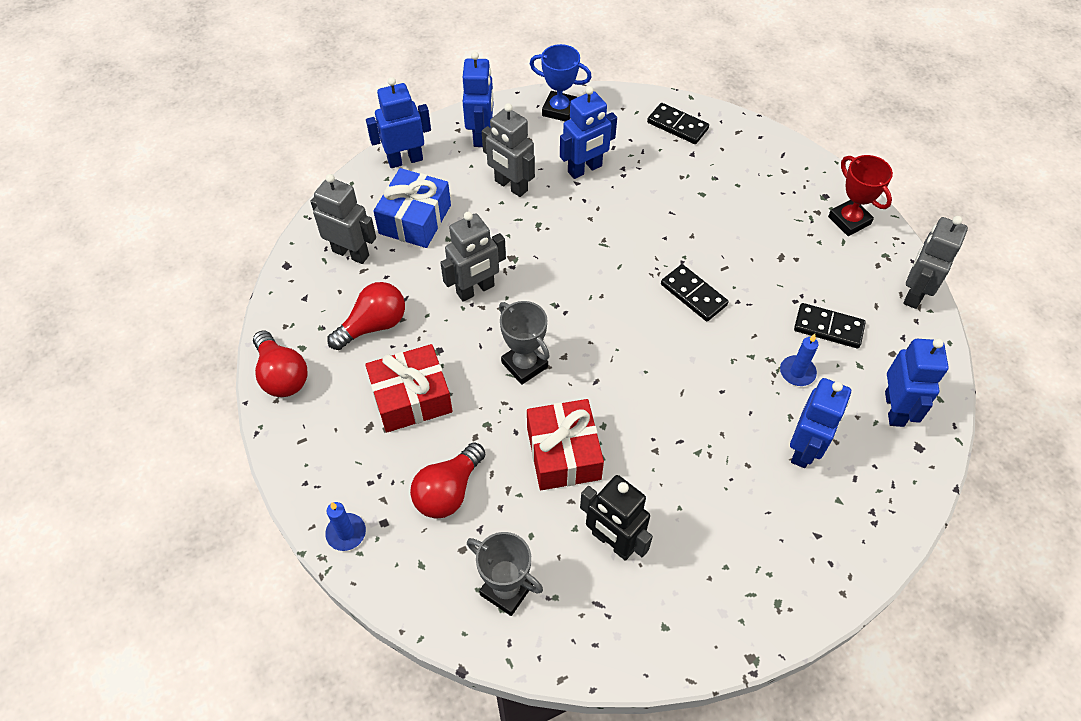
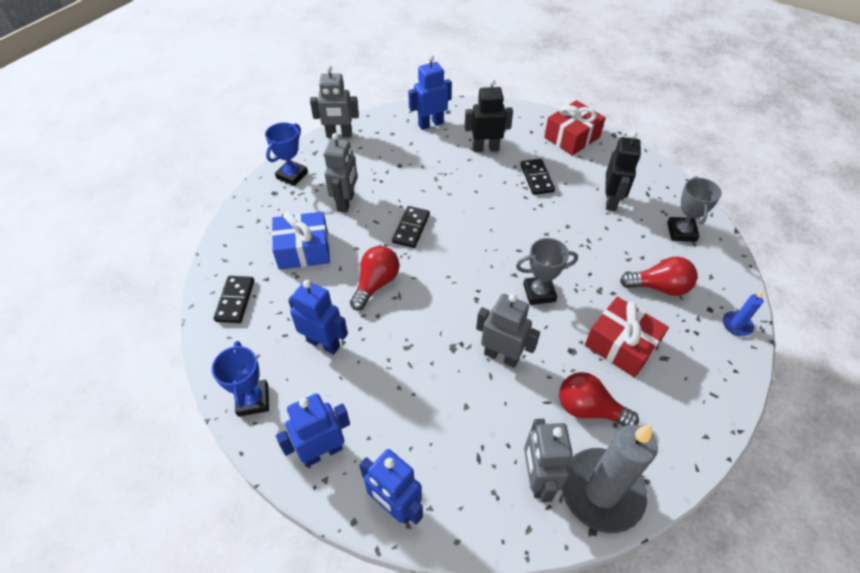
camera: 120 degrees left, 5 degrees down
red light bulb [253,330,307,397] -> red light bulb moved to [350,246,399,310]
blue gift [374,168,451,248] -> blue gift moved to [272,212,330,270]
grey robot [482,103,535,197] -> grey robot moved to [324,133,358,213]
grey trophy [499,301,550,385] -> grey trophy turned 60 degrees clockwise [516,238,578,305]
red gift [527,399,604,490] -> red gift moved to [544,100,606,156]
blue candle [780,334,819,386] -> none
blue robot [790,378,851,468] -> black robot [464,79,513,152]
black domino [794,303,866,348] -> black domino moved to [520,159,555,195]
red trophy [828,155,893,236] -> blue trophy [265,122,308,186]
none -> grey candle [562,424,658,533]

